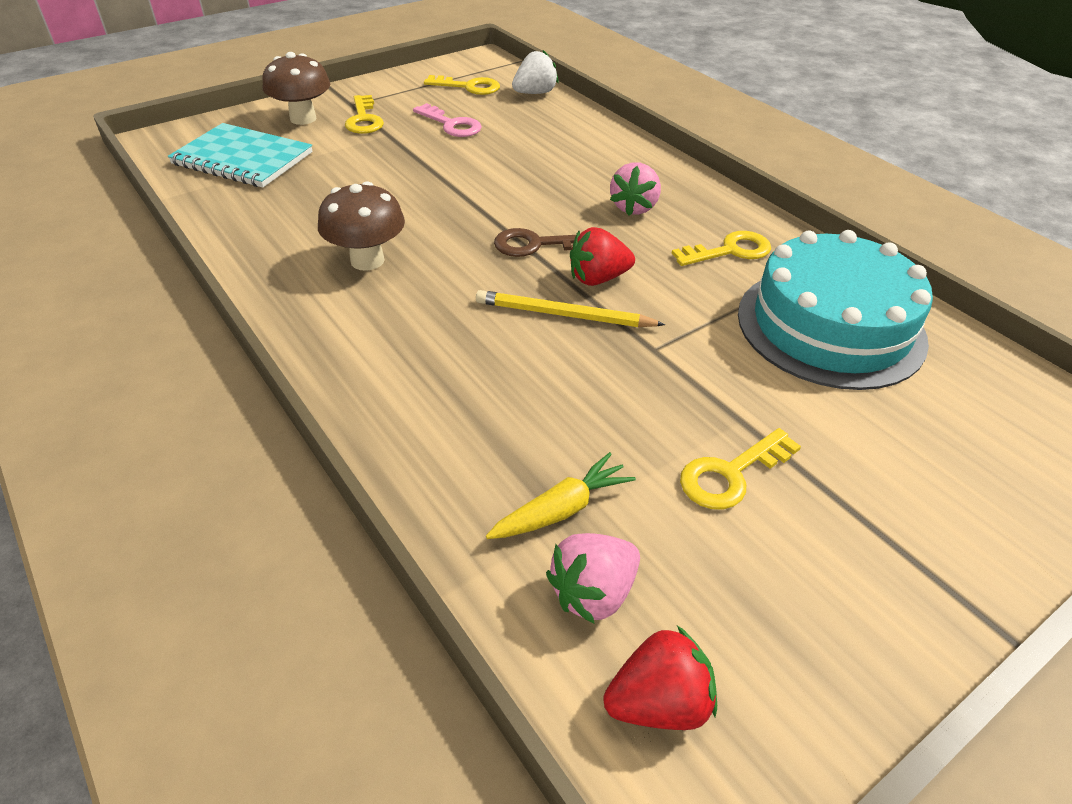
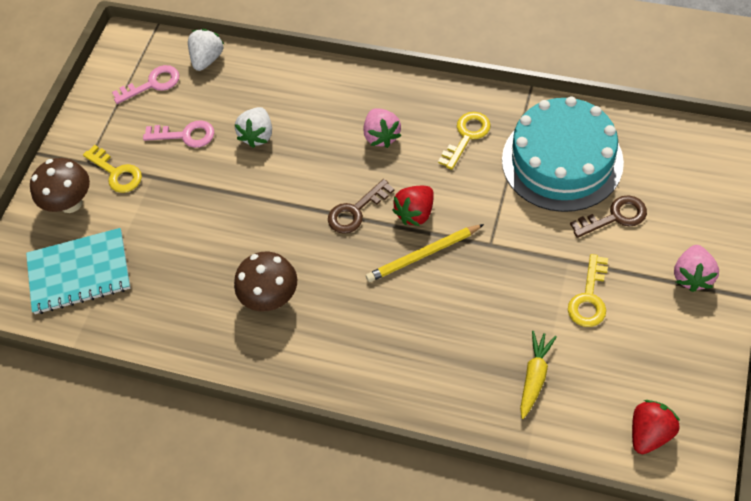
camera: 30 degrees left, 15 degrees up
yellow key [424,75,500,95] -> pink key [112,65,179,104]
pink strawberry [546,533,640,624] -> pink strawberry moved to [674,245,719,292]
none -> white strawberry [235,107,272,148]
none -> brown key [570,195,647,238]

